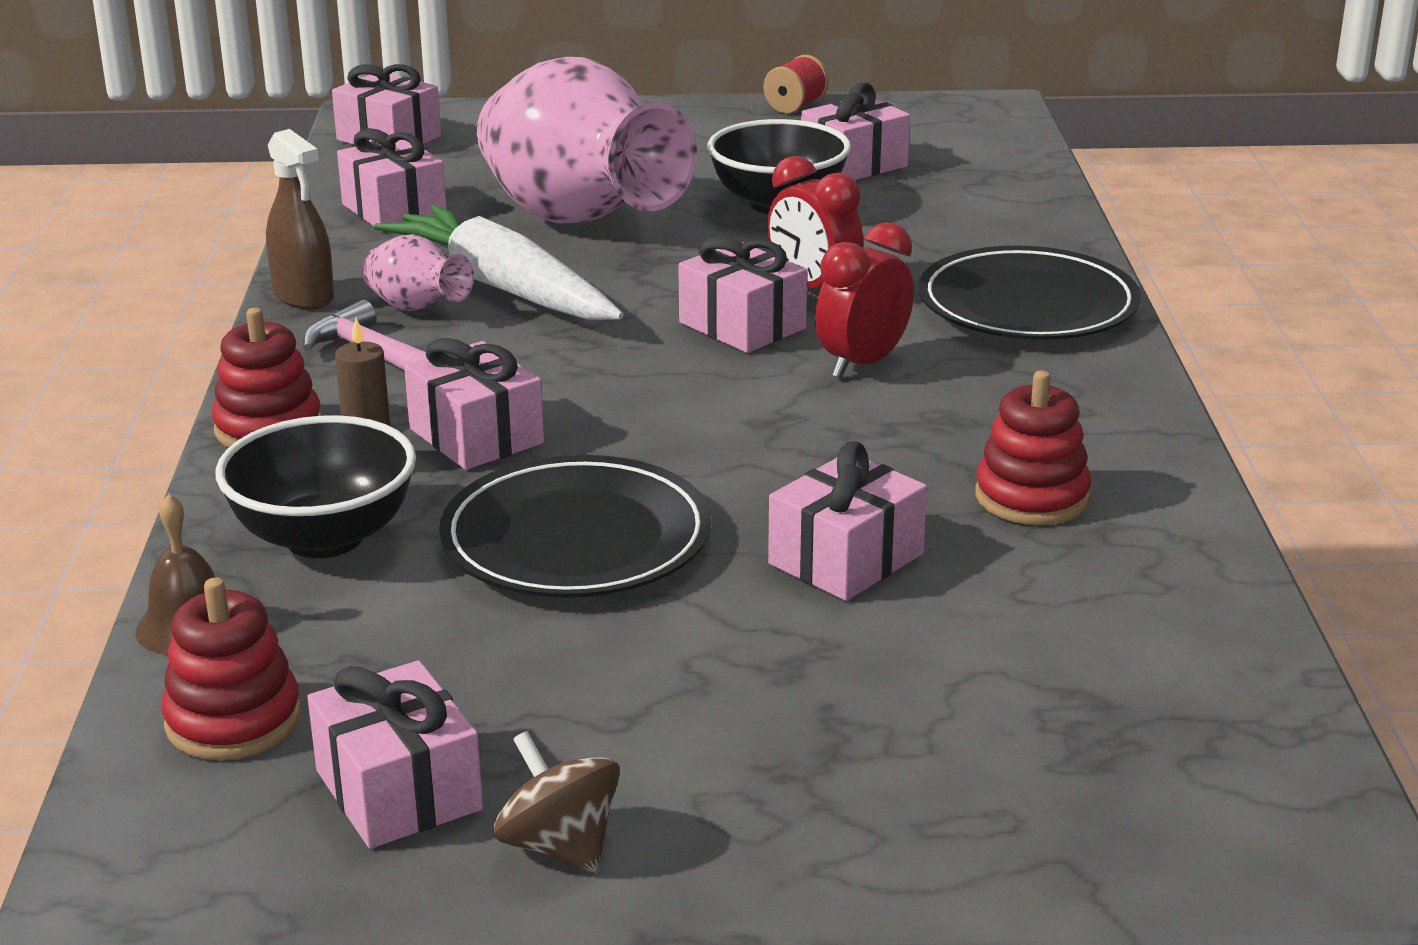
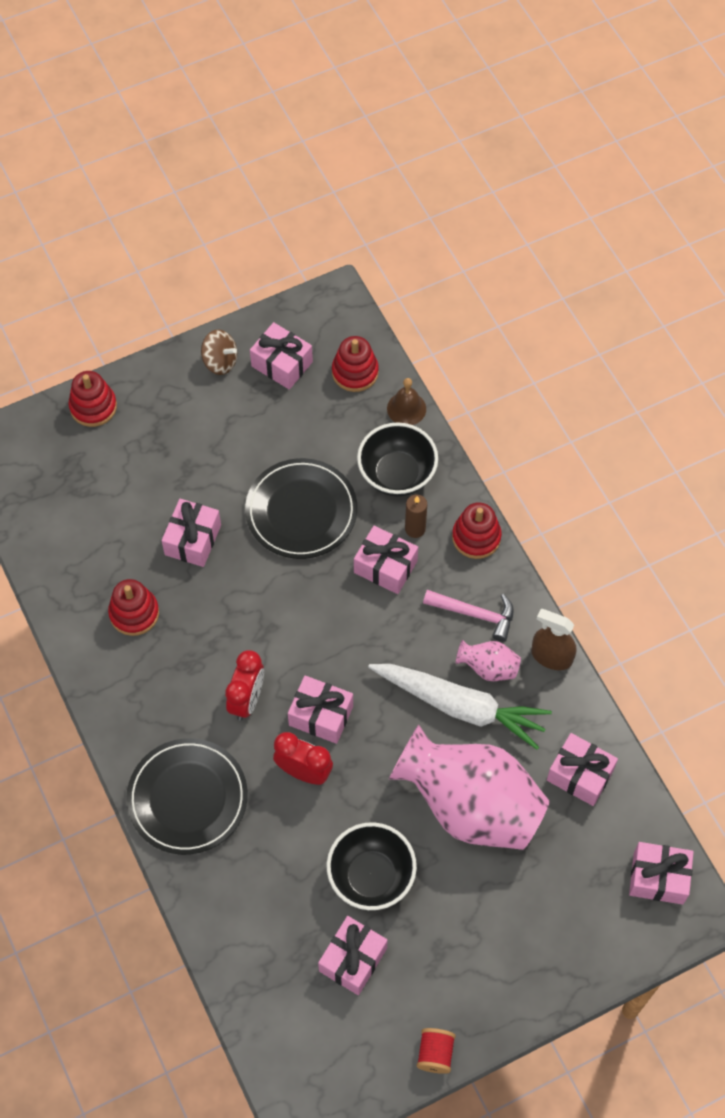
camera: 155 degrees right, 35 degrees up
none -> red stacking toy [68,371,117,427]

